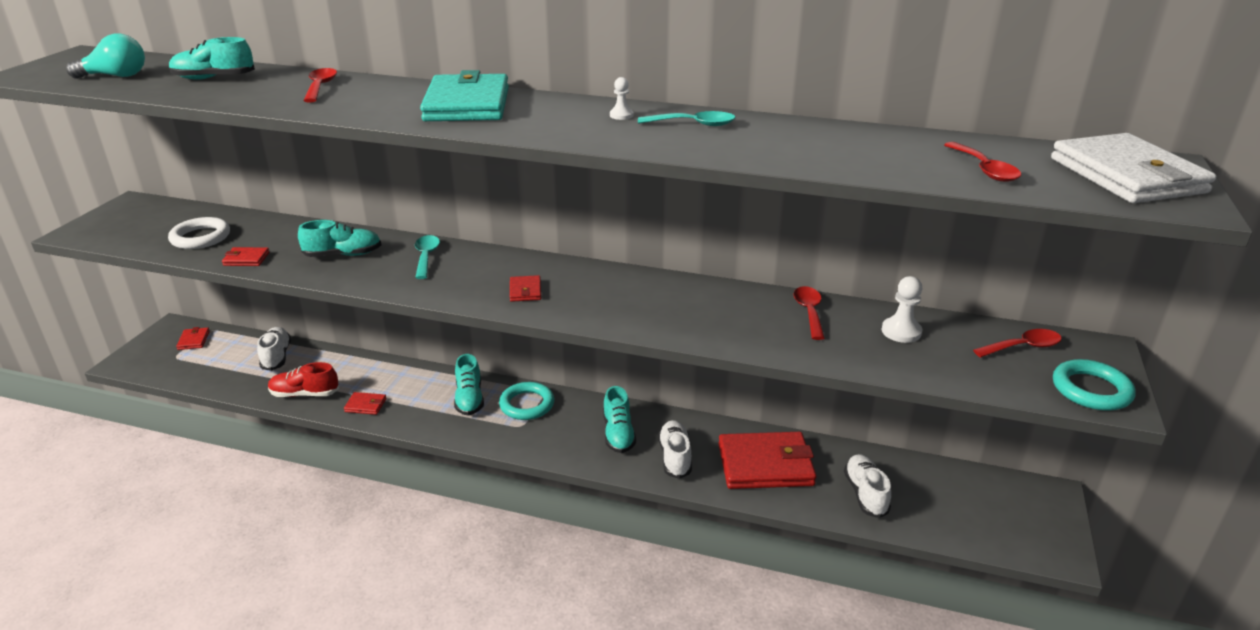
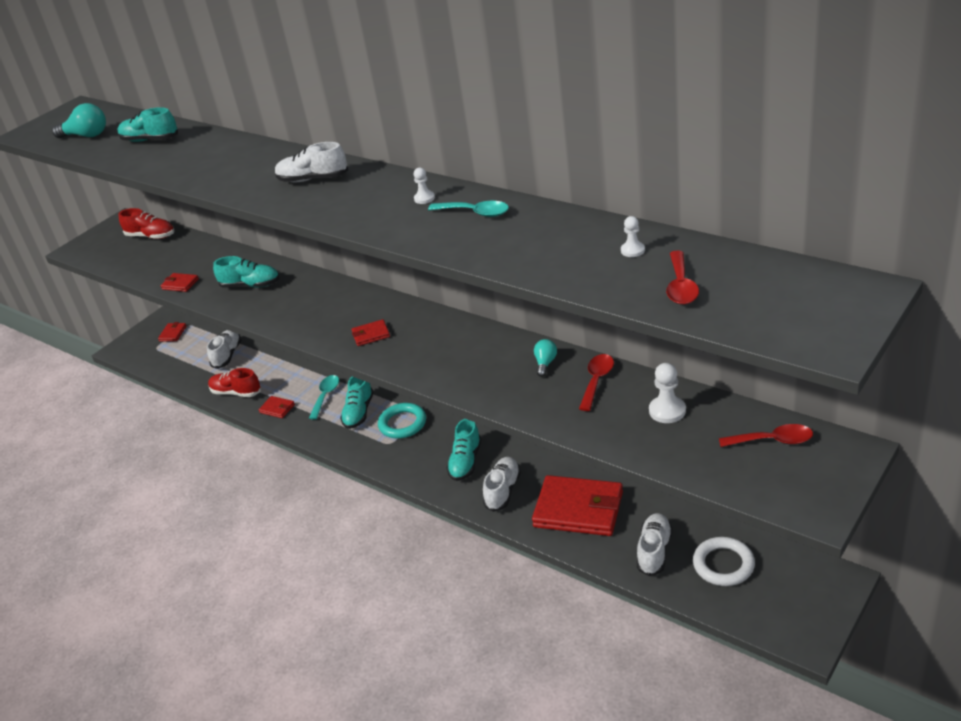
camera: 25 degrees right, 5 degrees up
white ring [168,217,230,249] -> white ring moved to [693,537,755,586]
red spoon [303,68,337,103] -> none
turquoise spoon [415,235,440,279] -> turquoise spoon moved to [309,375,339,420]
turquoise wallet [420,70,509,121] -> white shoe [275,142,348,182]
red wallet [510,275,541,302] -> red wallet turned 60 degrees clockwise [351,319,390,346]
white wallet [1051,133,1216,203] -> none
turquoise ring [1053,359,1136,411] -> none
none -> red shoe [118,208,174,239]
none -> turquoise light bulb [534,339,557,377]
none -> white pawn [621,216,645,257]

